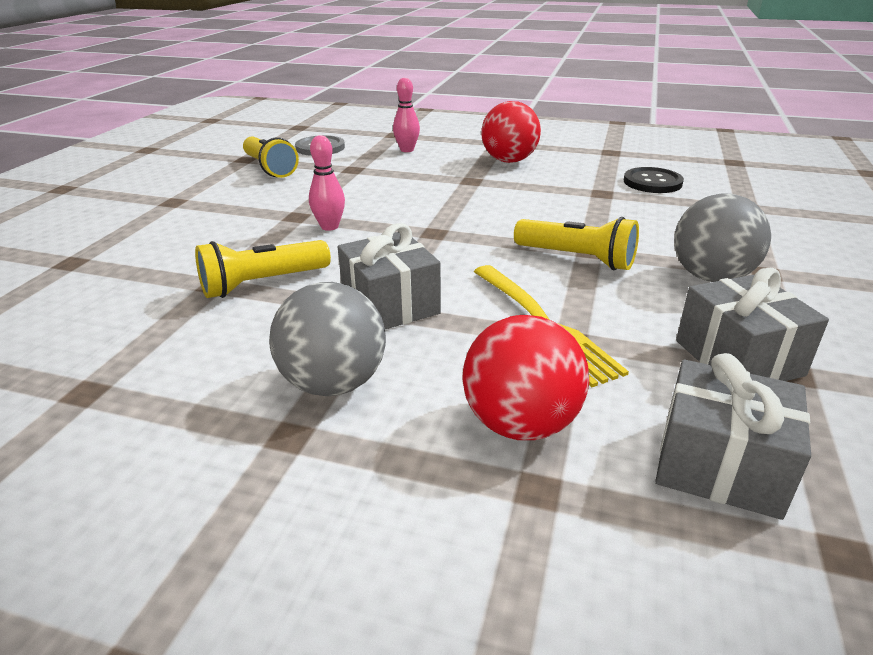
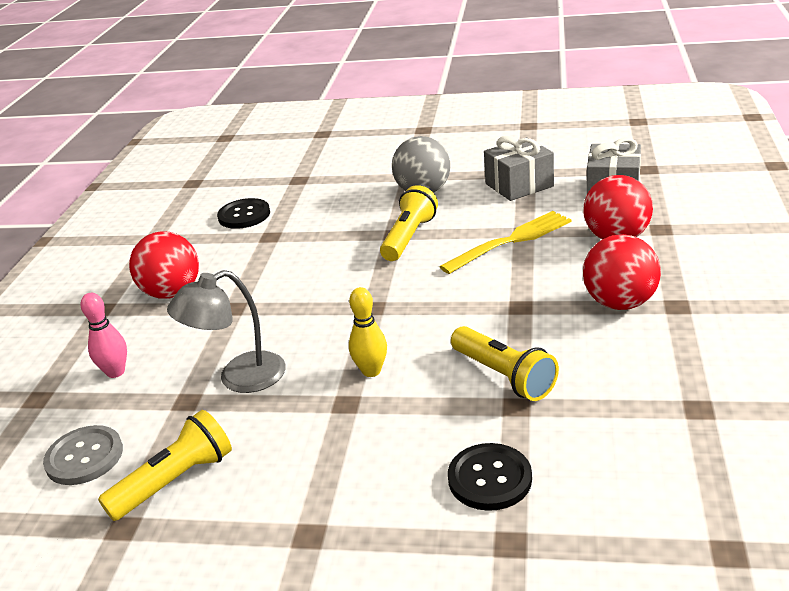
camera: 95 degrees left, 0 degrees up
grey ball [269,282,386,396] -> red ball [583,234,661,310]
pink bowling pin [309,135,345,231] -> yellow bowling pin [349,287,387,377]
grey gift [338,223,441,329] -> none
none -> grey lamp [167,270,286,393]
none -> black button [448,443,532,511]

